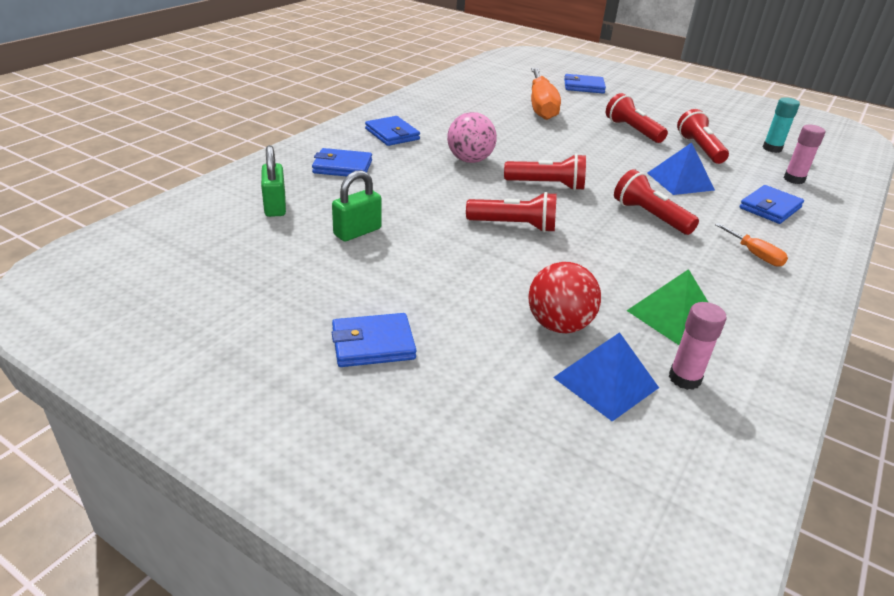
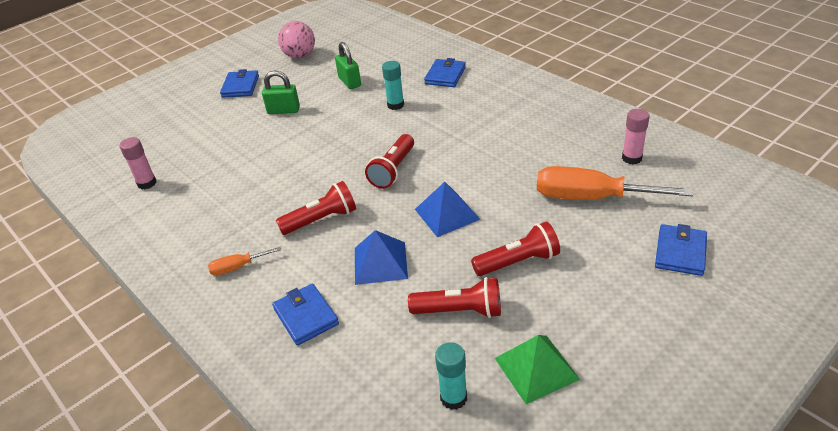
camera: 110 degrees right, 5 degrees up
green padlock [261,145,286,217] -> green padlock moved to [262,71,300,114]
blue wallet [365,116,420,146] -> none
pink ball [447,112,497,163] -> pink ball moved to [278,21,315,59]
red flashlight [466,192,557,233] -> none
red ball [528,262,601,333] -> none
blue pyramid [553,332,659,421] -> blue pyramid moved to [415,182,480,237]
green pyramid [627,269,708,345] -> green pyramid moved to [495,335,580,404]
pink glue stick [784,125,825,184] -> pink glue stick moved to [622,109,650,164]
none -> turquoise glue stick [382,61,404,110]

